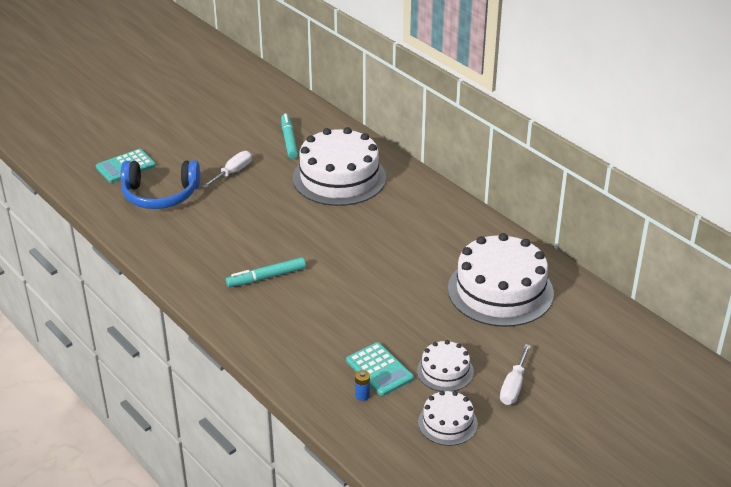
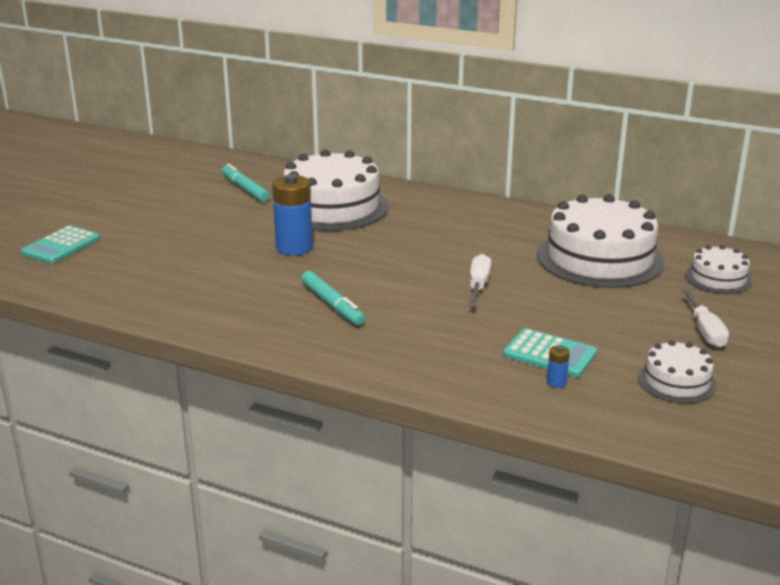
camera: 25 degrees left, 10 degrees down
blue headphones [121,160,200,209] -> none
white screwdriver [202,151,252,188] -> white screwdriver moved to [469,254,491,306]
turquoise marker [226,257,306,287] -> turquoise marker turned 75 degrees counterclockwise [301,271,365,325]
white cake [417,340,474,391] -> white cake moved to [685,245,752,294]
none -> blue battery [272,174,313,256]

